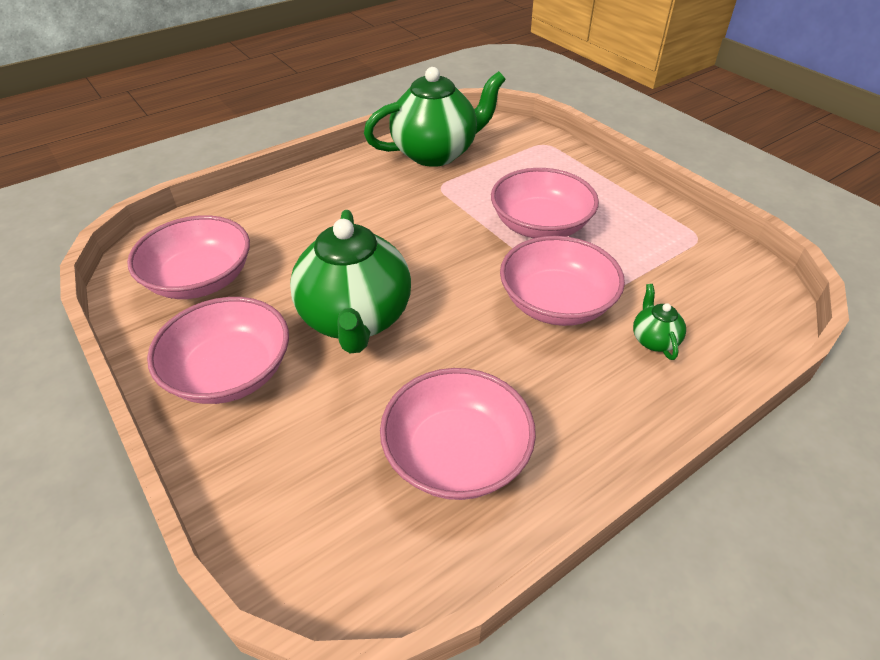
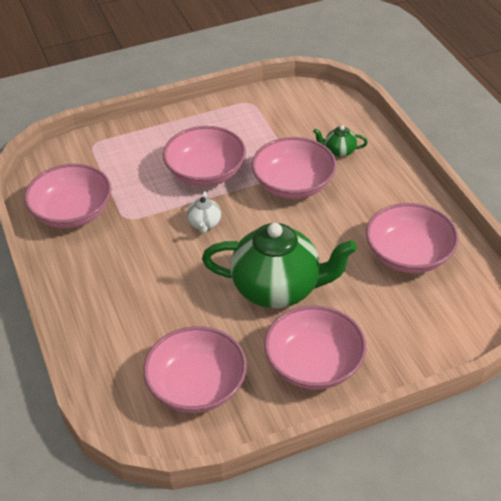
camera: 75 degrees left, 0 degrees up
green teapot [364,67,506,167] -> pink bowl [24,164,111,228]
none -> white teapot [187,191,221,233]

